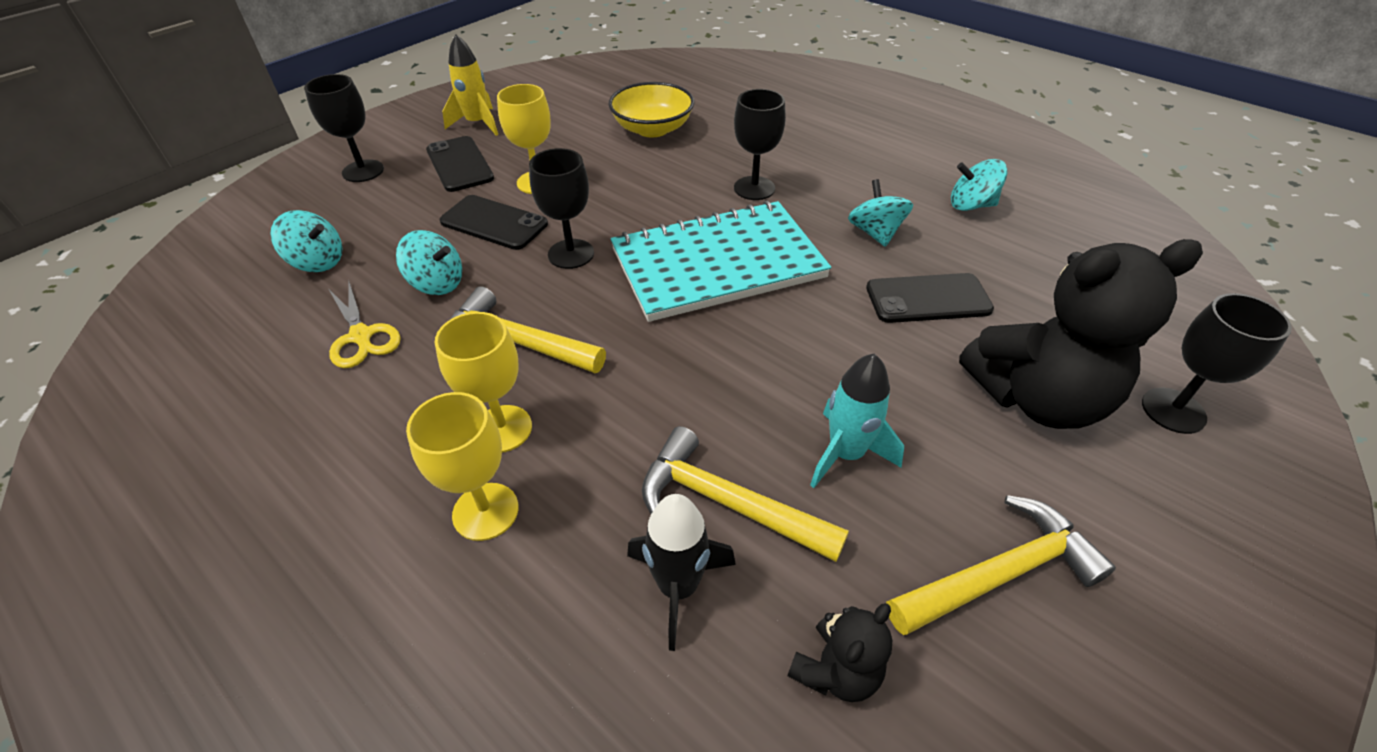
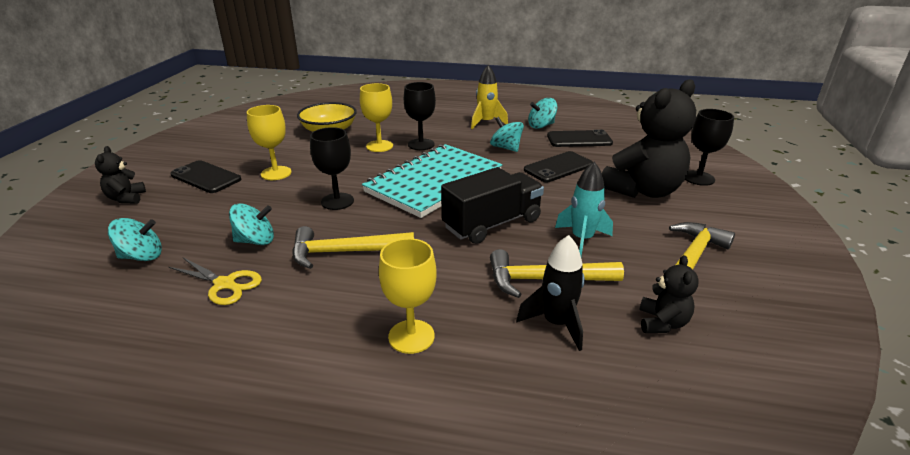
camera: 30 degrees left, 15 degrees down
black goblet [304,74,384,182] -> black teddy bear [95,146,146,204]
yellow goblet [435,312,532,453] -> yellow goblet moved to [360,83,393,152]
black phone [440,195,548,250] -> black phone moved to [547,130,613,147]
yellow rocket [442,35,498,136] -> yellow rocket moved to [471,65,508,129]
none -> black truck [441,167,544,244]

